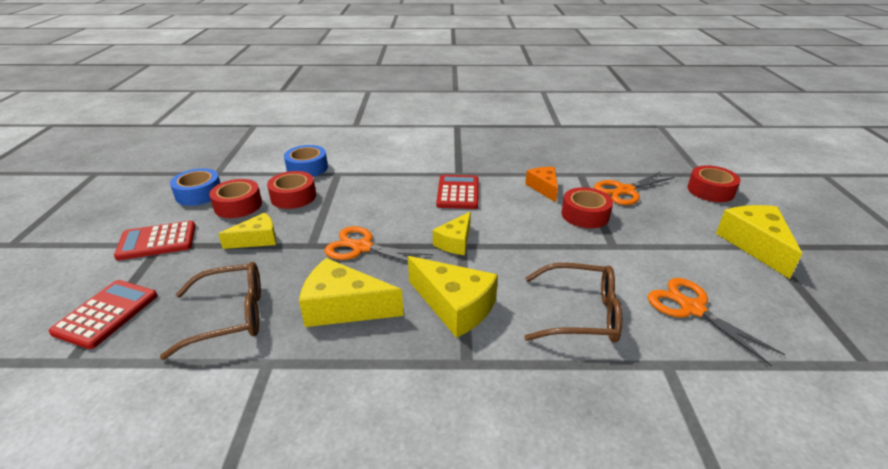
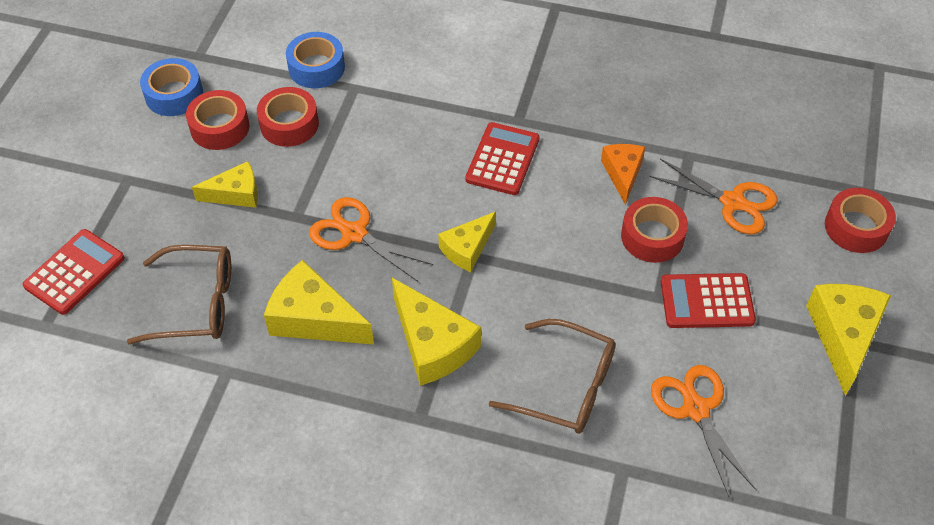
camera: 15 degrees right, 20 degrees up
red calculator [114,221,195,260] -> red calculator moved to [661,273,756,328]
orange scissors [594,171,675,205] -> orange scissors turned 135 degrees counterclockwise [649,159,778,234]

